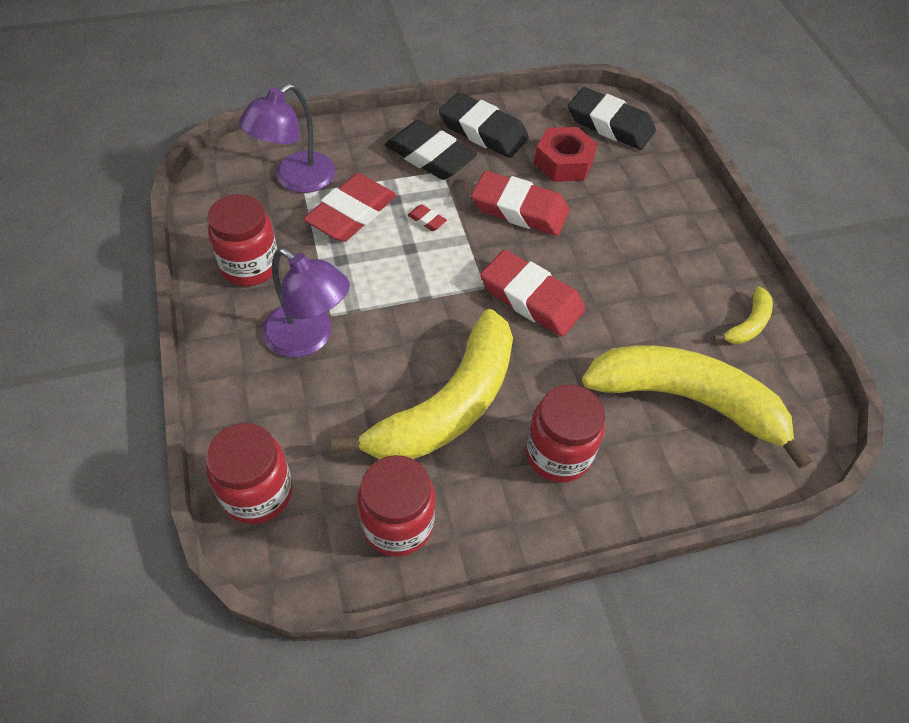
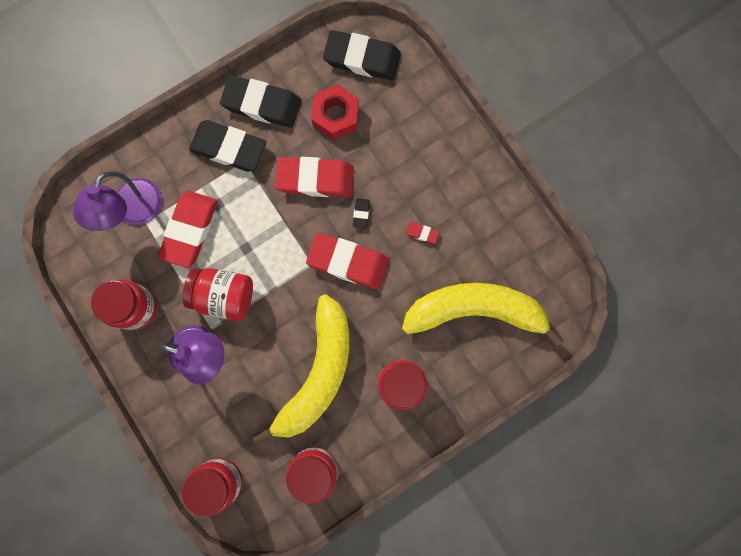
camera: 15 degrees left, 25 degrees up
red eraser [407,204,447,231] -> red eraser moved to [406,222,439,244]
yellow banana [713,287,773,344] -> none
none -> red jar [183,268,253,321]
none -> black eraser [353,198,370,228]

